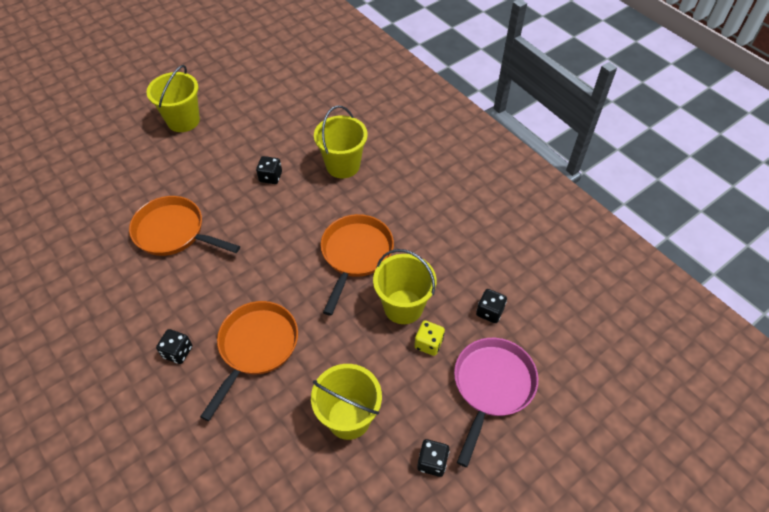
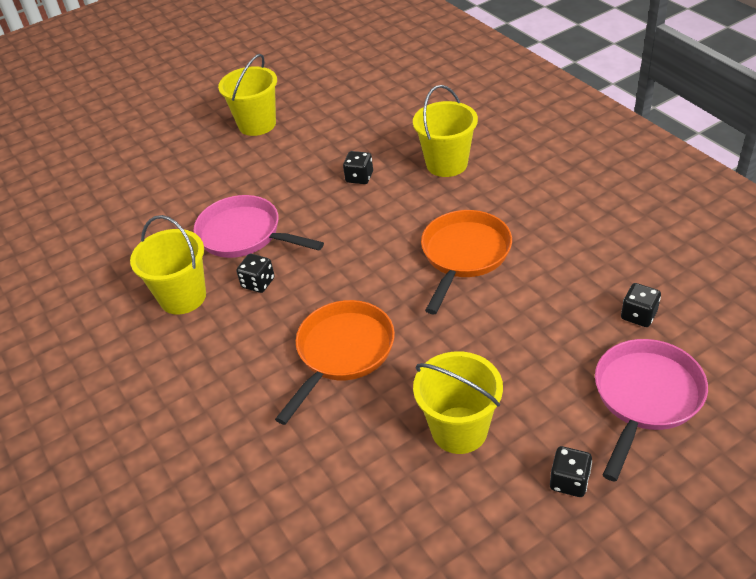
camera: 10 degrees right, 10 degrees down
orange pan [129,196,240,256] -> pink pan [194,195,324,258]
black dice [156,329,192,364] -> black dice moved to [236,254,275,293]
yellow bucket [373,249,436,324] -> yellow bucket moved to [130,215,206,315]
yellow dice [414,320,445,356] -> none

